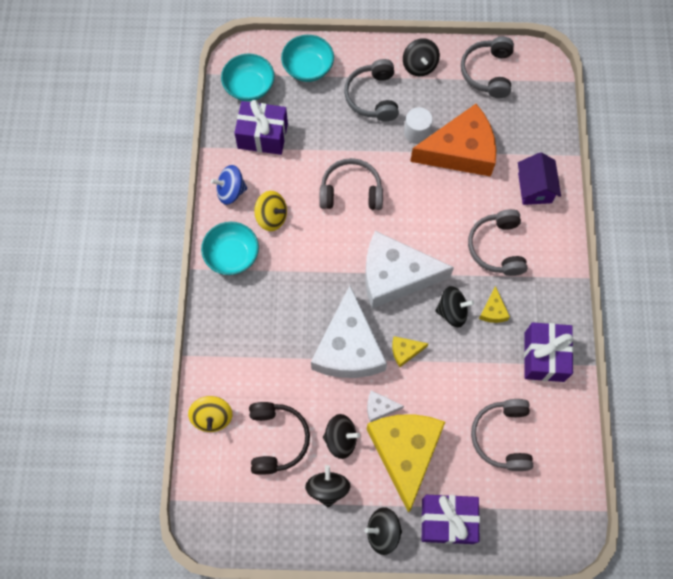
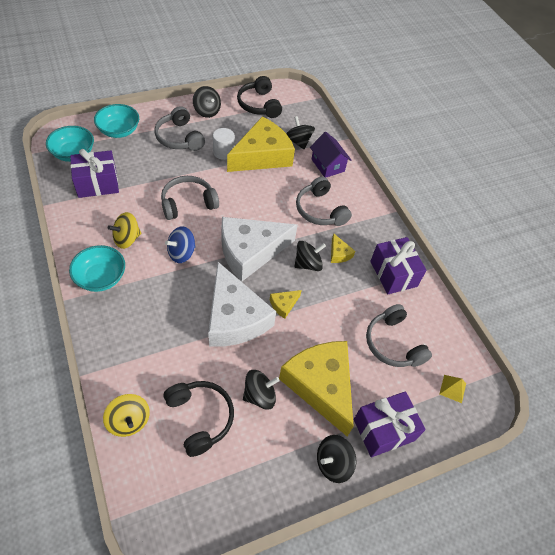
camera: 30 degrees left, 15 degrees down
blue spinning top [211,165,247,205] -> blue spinning top moved to [165,226,196,263]
yellow spinning top [254,191,287,231] -> yellow spinning top turned 150 degrees clockwise [108,212,141,249]
black spinning top [305,465,350,507] -> black spinning top moved to [286,116,315,149]
white cheese [367,390,404,422] -> none
orange cheese [410,104,496,177] -> yellow cheese [227,117,295,172]
grey headphones [461,37,514,98] -> black headphones [237,76,282,118]
none -> yellow pyramid [439,375,466,403]

